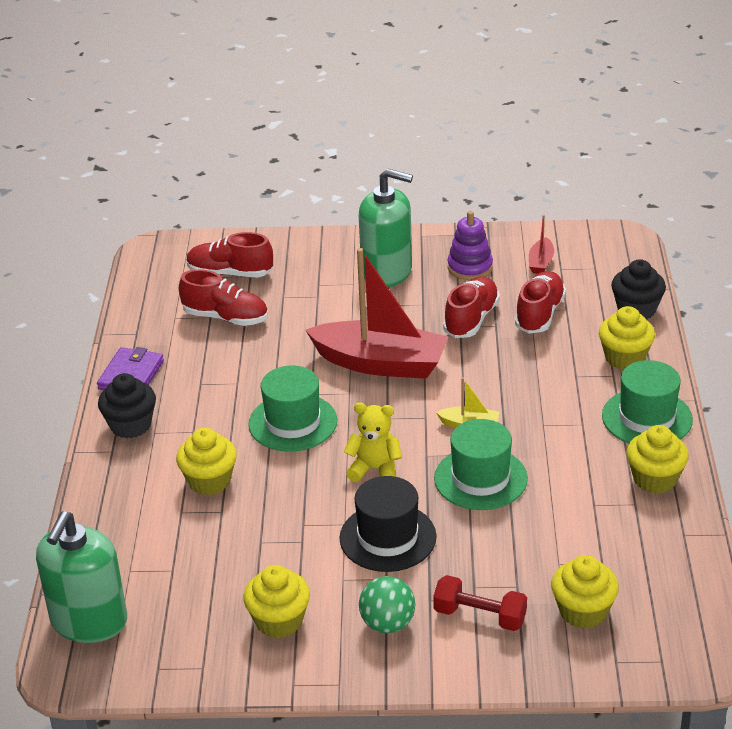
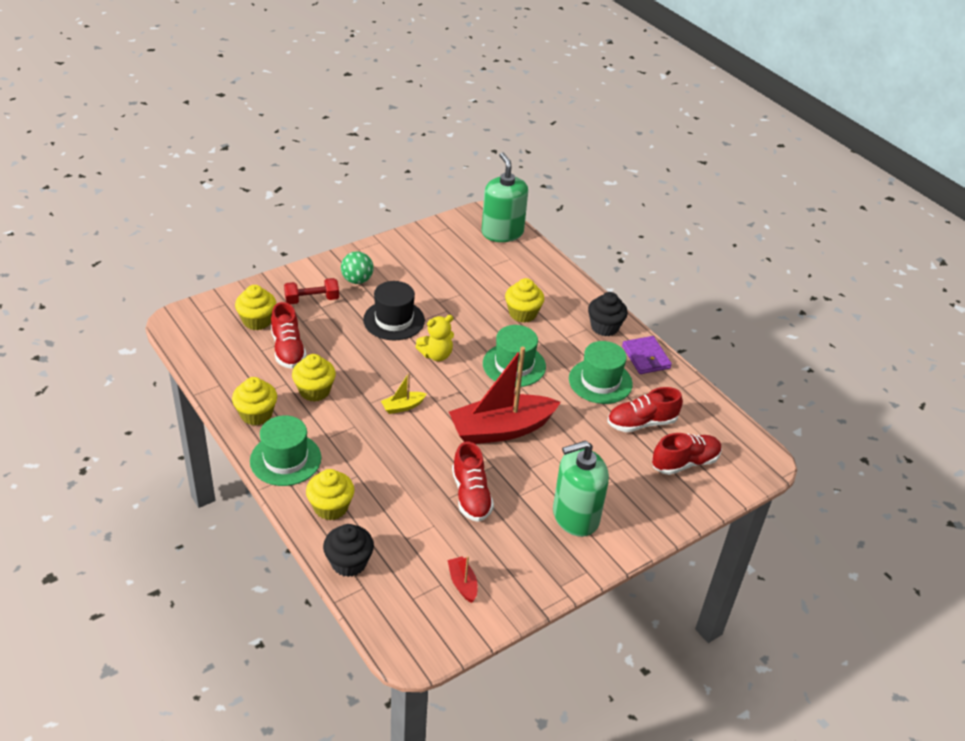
camera: 140 degrees right, 5 degrees up
yellow cupcake [243,565,310,638] -> yellow cupcake moved to [292,354,336,402]
green hat [434,419,528,510] -> green hat moved to [569,341,633,404]
purple stacking toy [447,211,493,280] -> none
red shoe [515,271,566,334] -> red shoe moved to [271,302,306,368]

